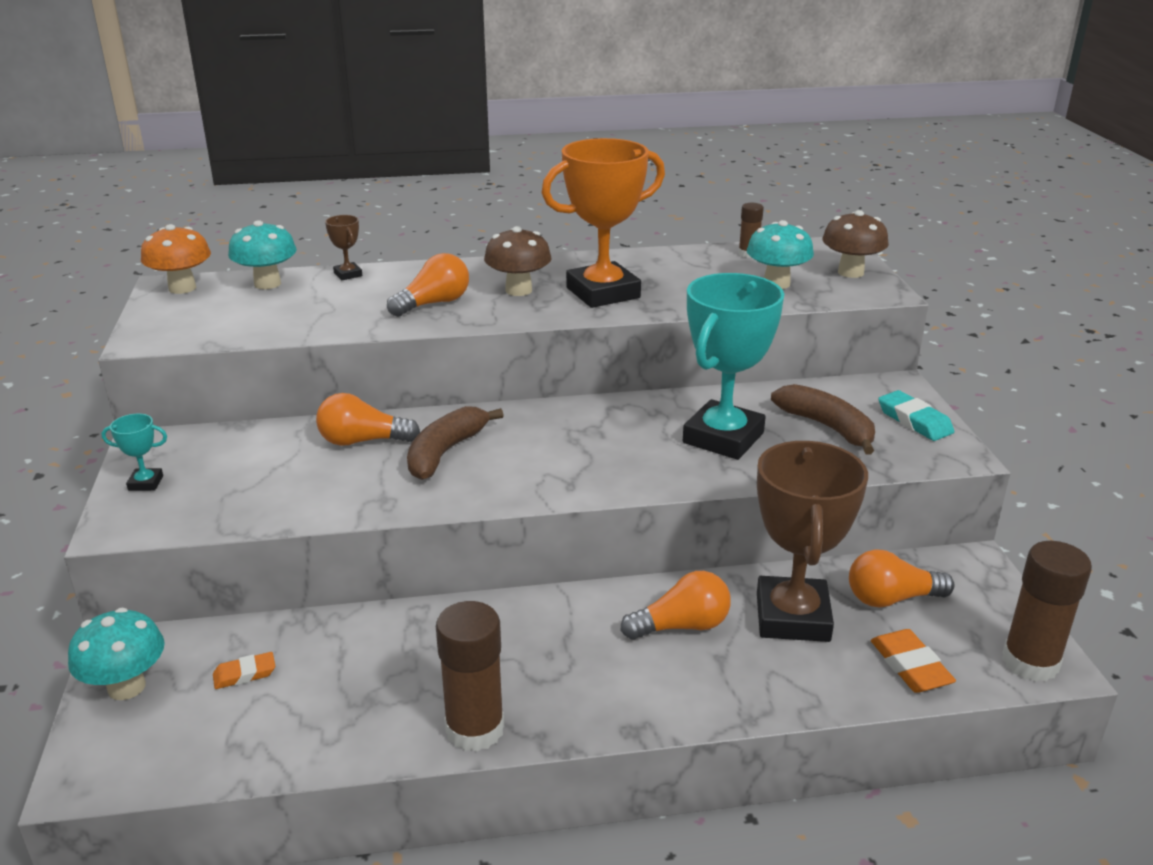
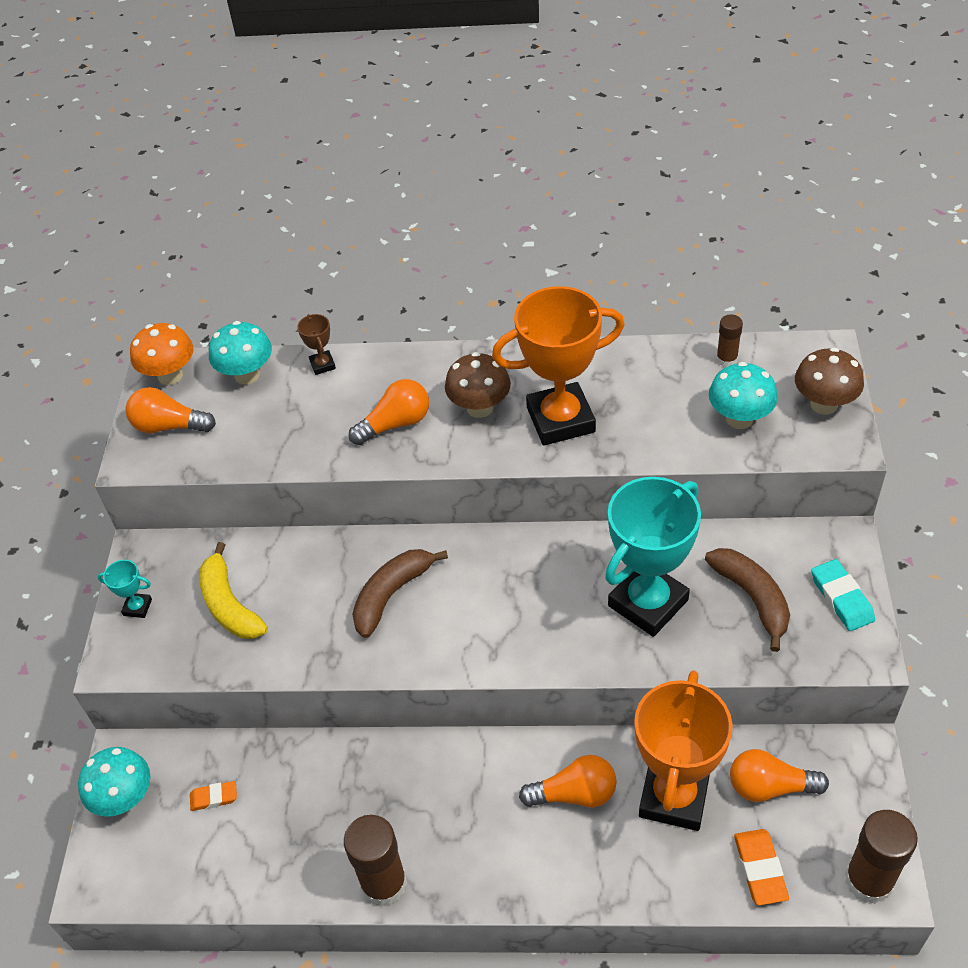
camera: 15 degrees right, 20 degrees up
orange light bulb [316,393,420,446] -> orange light bulb moved to [126,387,216,433]
brown trophy [757,441,868,642] -> orange trophy [634,670,732,831]
none -> yellow banana [199,542,268,639]

